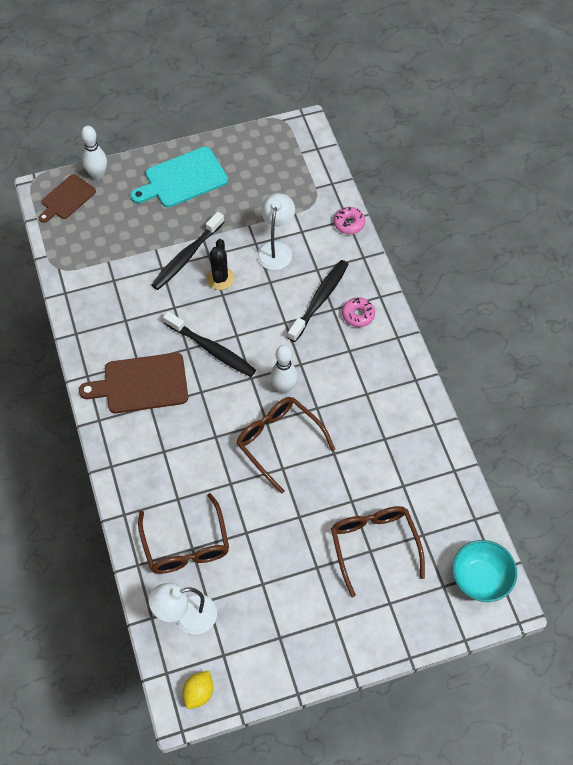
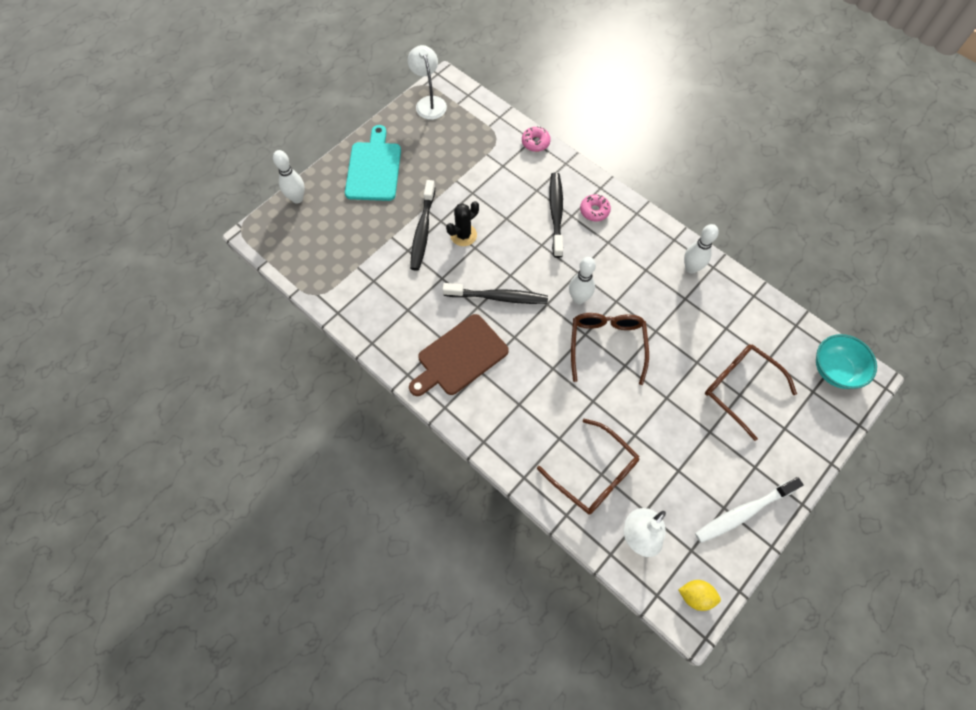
camera: 30 degrees left, 5 degrees up
brown cutting board [38,174,96,223] -> none
turquoise cutting board [130,147,228,207] -> turquoise cutting board turned 150 degrees clockwise [345,125,401,201]
yellow lemon [183,671,213,709] -> yellow lemon turned 75 degrees counterclockwise [679,580,721,611]
black cactus [206,239,234,290] -> black cactus turned 75 degrees clockwise [446,201,479,246]
brown glasses [236,397,335,494] -> brown glasses turned 75 degrees clockwise [571,313,649,385]
white lamp [257,193,295,270] -> white lamp moved to [408,45,447,120]
none -> white bowling pin [684,224,719,274]
none -> white toothbrush [695,477,804,543]

